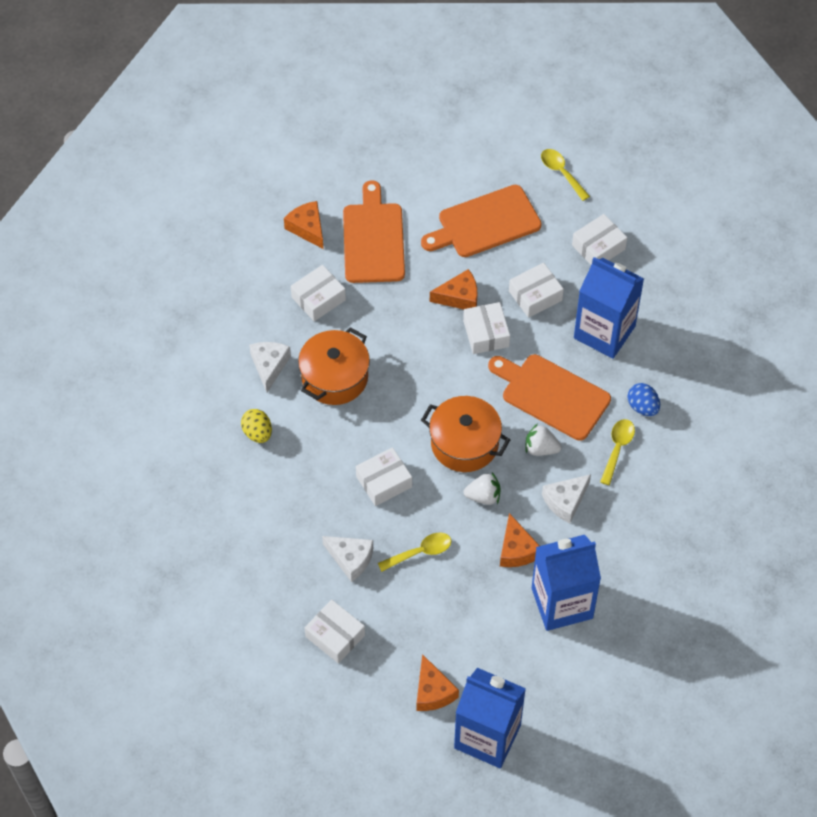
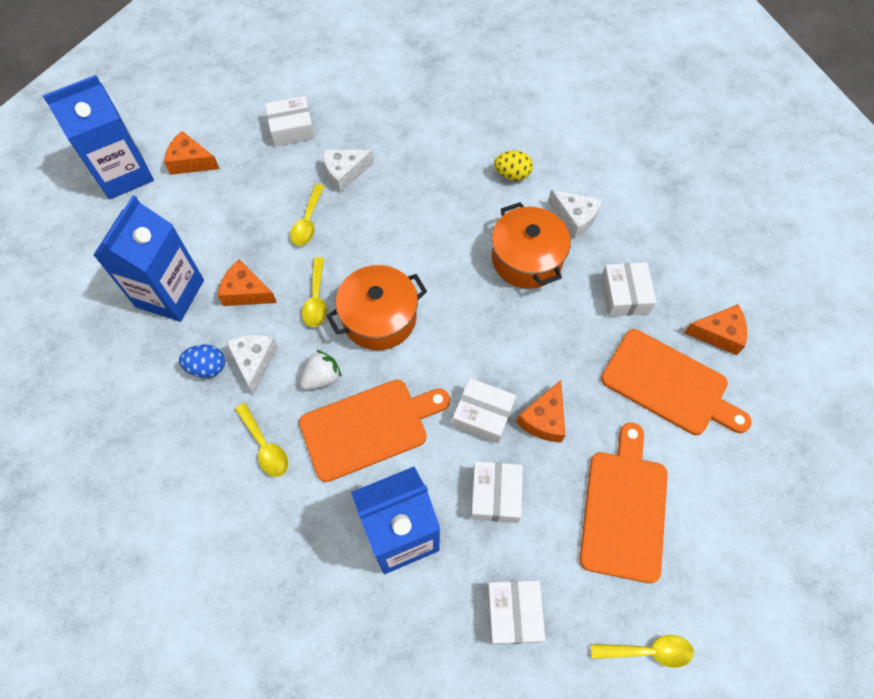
camera: 125 degrees right, 5 degrees up
white box [356,447,412,506] -> none
white strawberry [464,473,501,505] -> yellow spoon [302,257,327,327]
blue egg [627,383,660,416] -> blue egg moved to [179,344,225,378]

